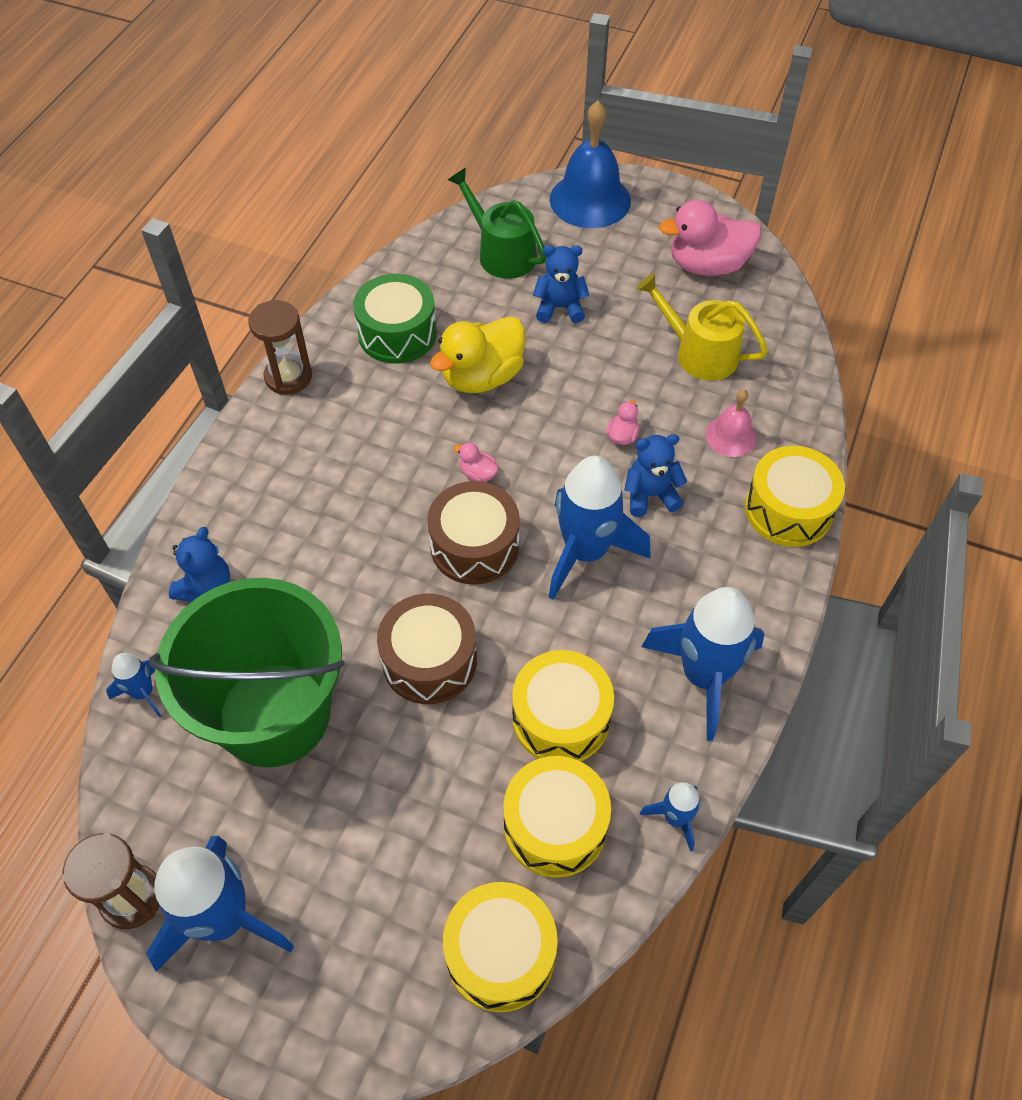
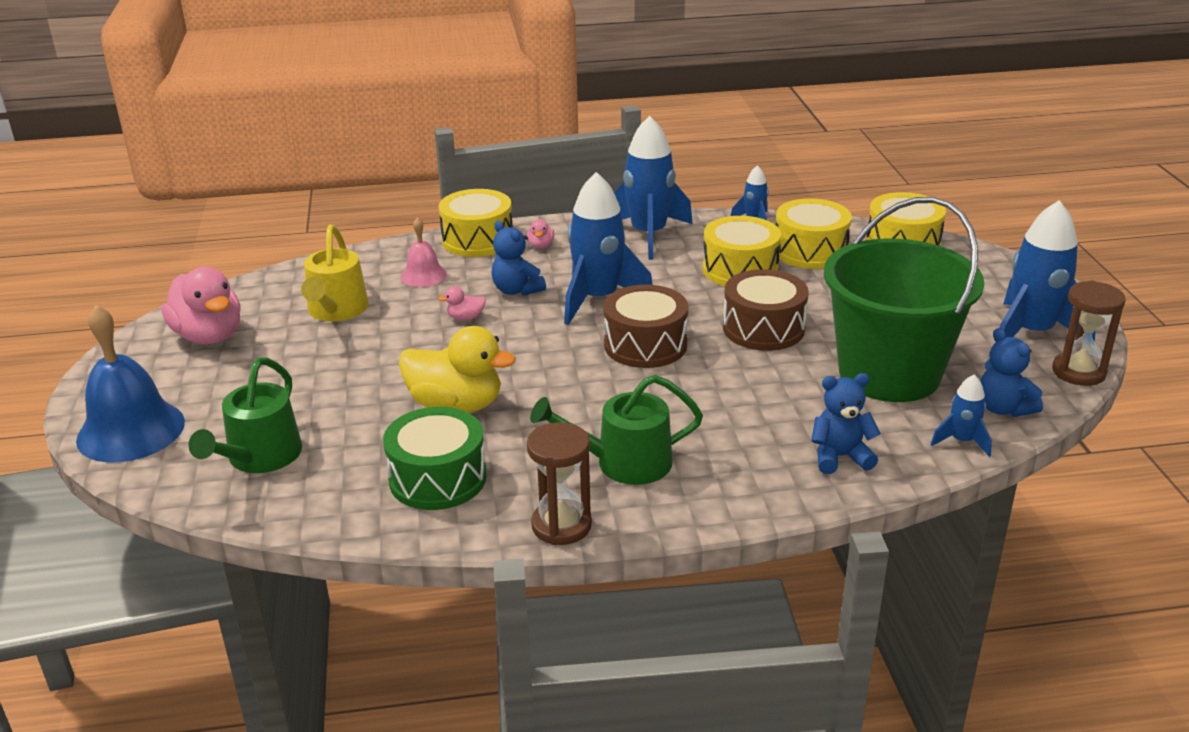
camera: 120 degrees left, 25 degrees down
pink duck [454,442,499,482] -> pink duck moved to [527,219,554,249]
blue teddy bear [533,245,589,323] -> blue teddy bear moved to [980,328,1043,417]
none -> green watering can [530,375,703,485]

